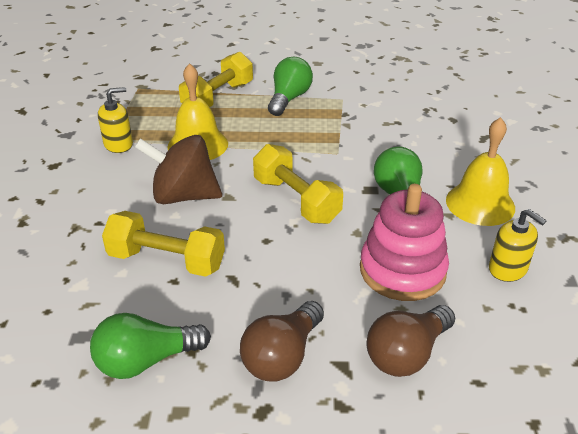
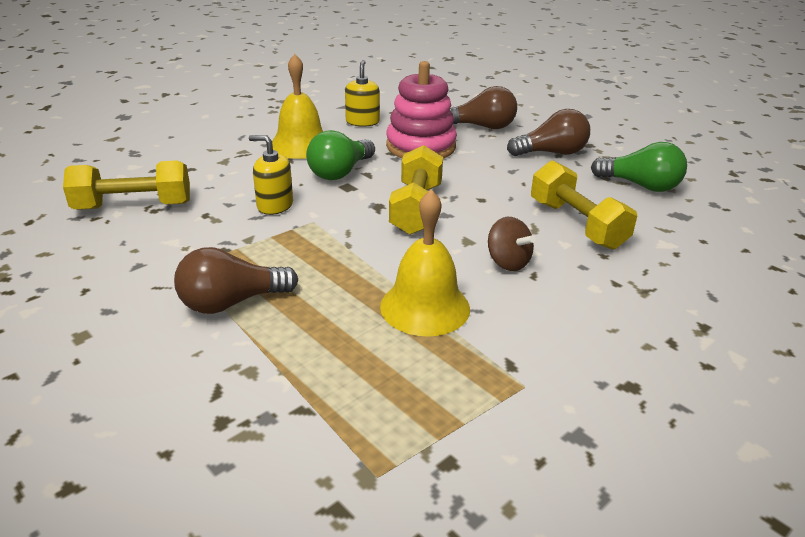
camera: 135 degrees left, 5 degrees down
yellow soap dispenser [98,87,133,153] -> yellow soap dispenser moved to [249,135,293,215]
brown spinning top [135,135,222,204] -> brown spinning top [488,217,536,271], size x0.57
yellow dumbbell [179,52,253,107] -> yellow dumbbell moved to [63,160,190,209]
green light bulb [268,57,313,116] -> brown light bulb [174,247,298,314]

